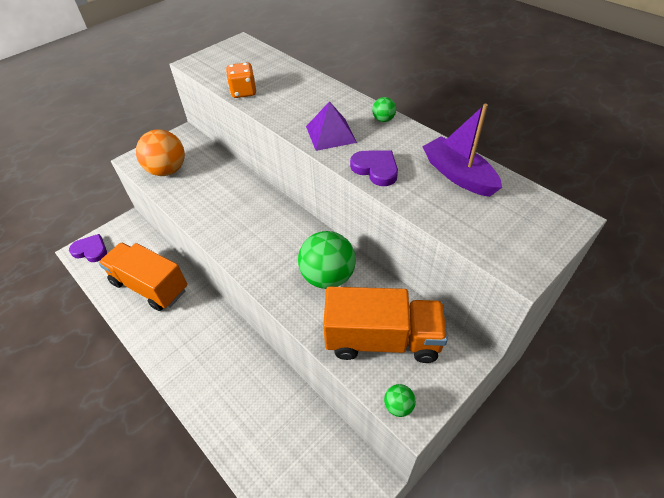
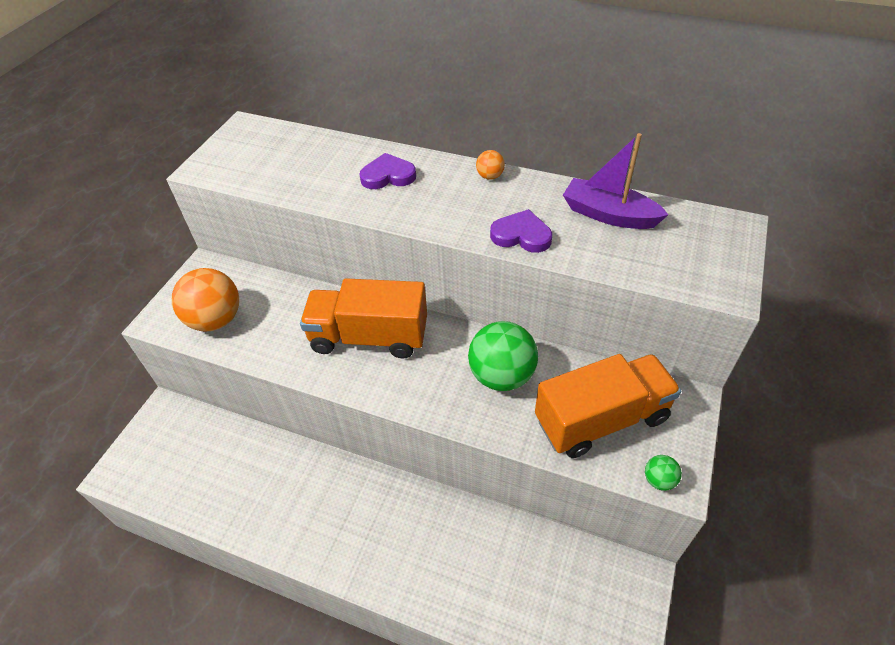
camera: 25 degrees left, 0 degrees up
purple heart [69,234,107,262] -> purple heart moved to [359,153,416,189]
orange truck [99,243,187,311] -> orange truck moved to [300,278,427,359]
orange dice [226,62,256,98] -> none
purple pyramid [306,101,357,151] -> none
green ball [372,97,396,122] -> orange ball [476,150,505,180]

